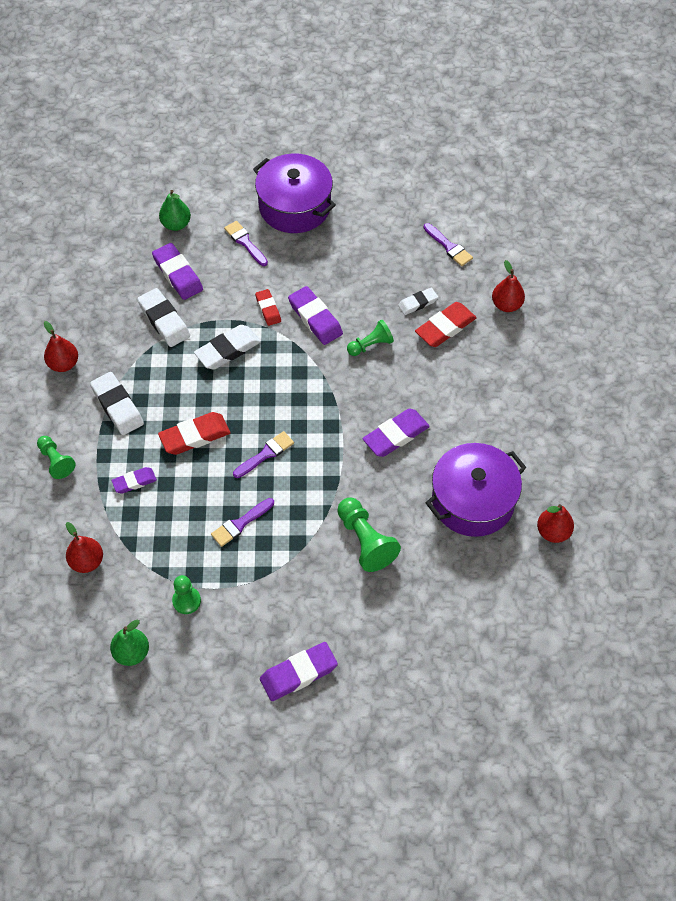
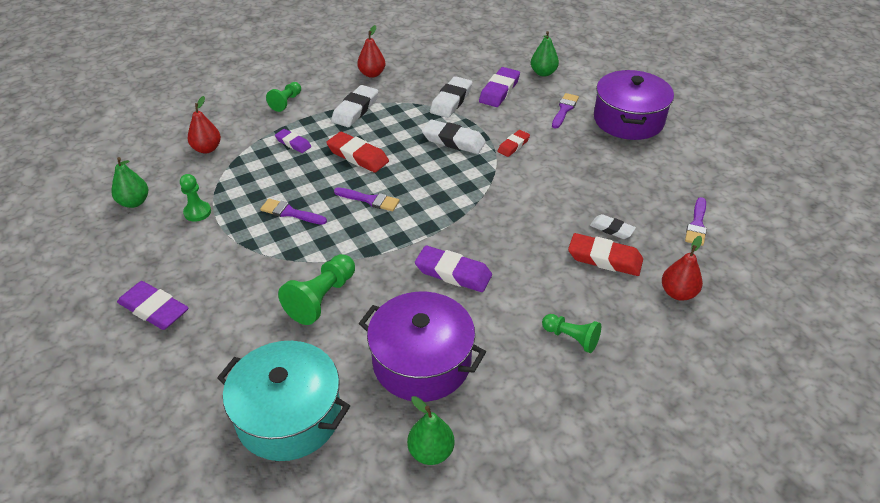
camera: 60 degrees right, 15 degrees down
purple eraser [288,286,343,345] -> none
green pawn [347,320,394,356] -> green pawn moved to [542,314,601,353]
red pear [537,504,574,543] -> green pear [407,396,455,465]
none -> turquoise pot [217,341,350,461]

